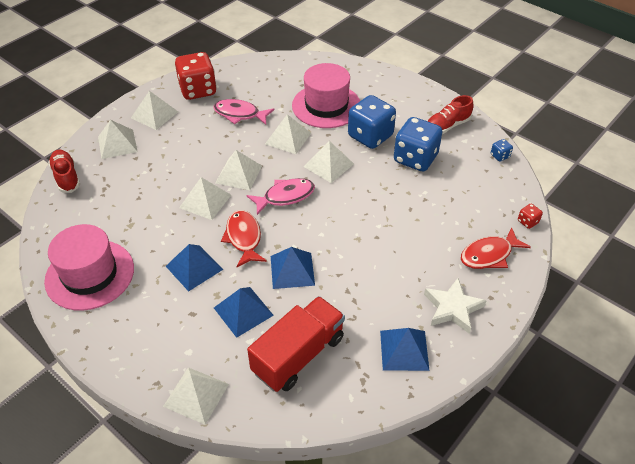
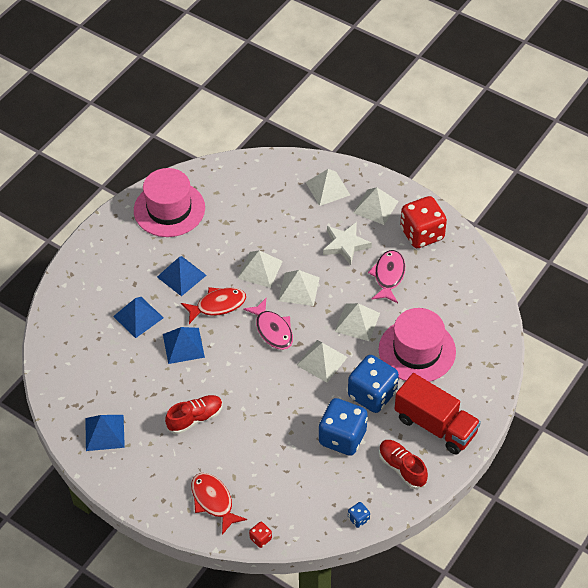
camera: 85 degrees right, 5 degrees up
red shoe [48,150,80,193] -> red shoe moved to [165,395,223,434]
white pyramid [163,367,229,425] -> none
red truck [247,296,345,392] -> red truck moved to [395,373,481,454]
white star [424,278,486,334] -> white star moved to [323,222,372,265]

